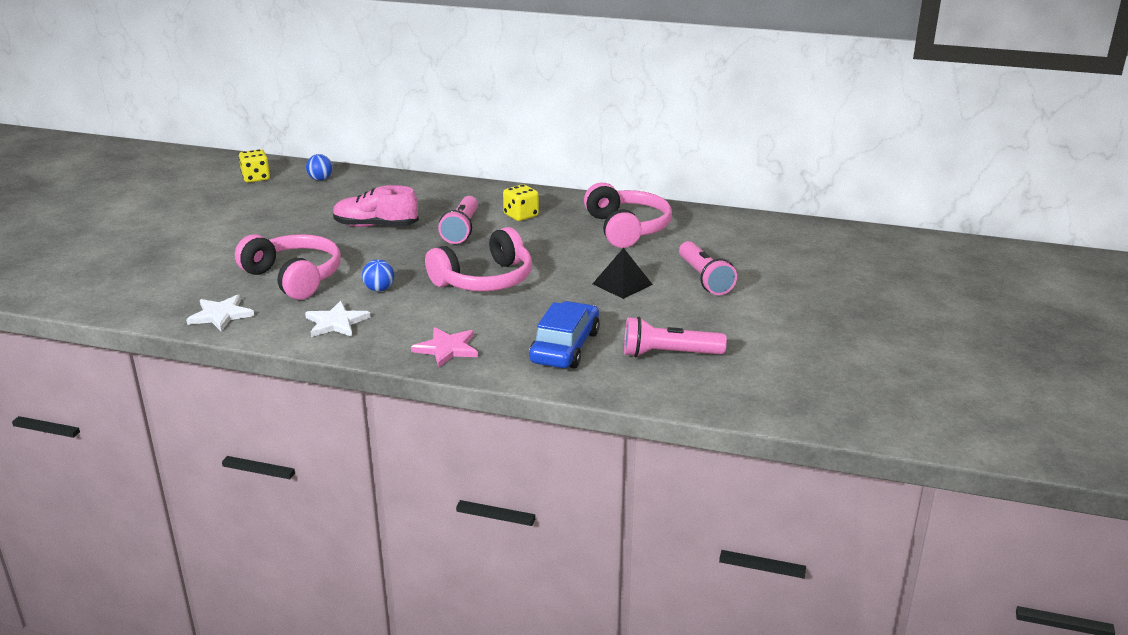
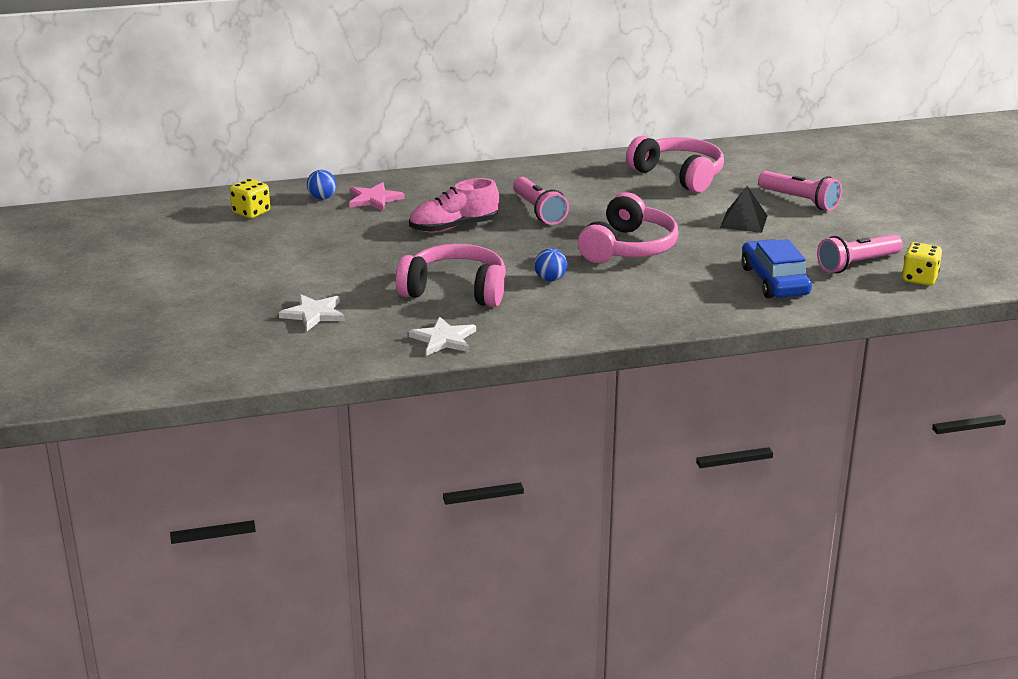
camera: 30 degrees left, 0 degrees up
white star [305,301,371,337] -> white star moved to [279,294,345,331]
pink star [411,327,478,367] -> pink star moved to [349,182,405,211]
yellow dice [503,184,539,221] -> yellow dice moved to [902,242,942,286]

